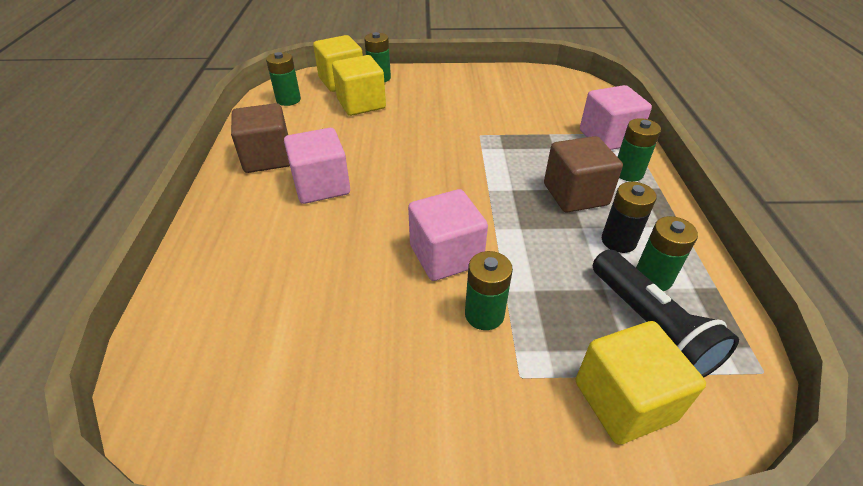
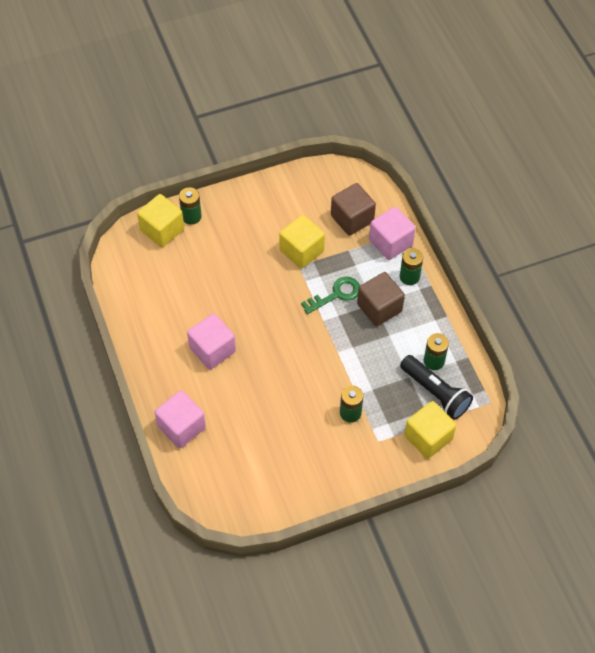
camera: 20 degrees left, 15 degrees up
brown cube [231,103,290,173] -> brown cube moved to [331,183,376,236]
green battery [266,52,301,106] -> none
yellow cube [332,55,386,116] -> yellow cube moved to [279,215,325,269]
pink cube [408,189,488,281] -> pink cube moved to [155,390,206,448]
black battery [602,182,656,253] -> none
none -> green key [301,277,360,314]

